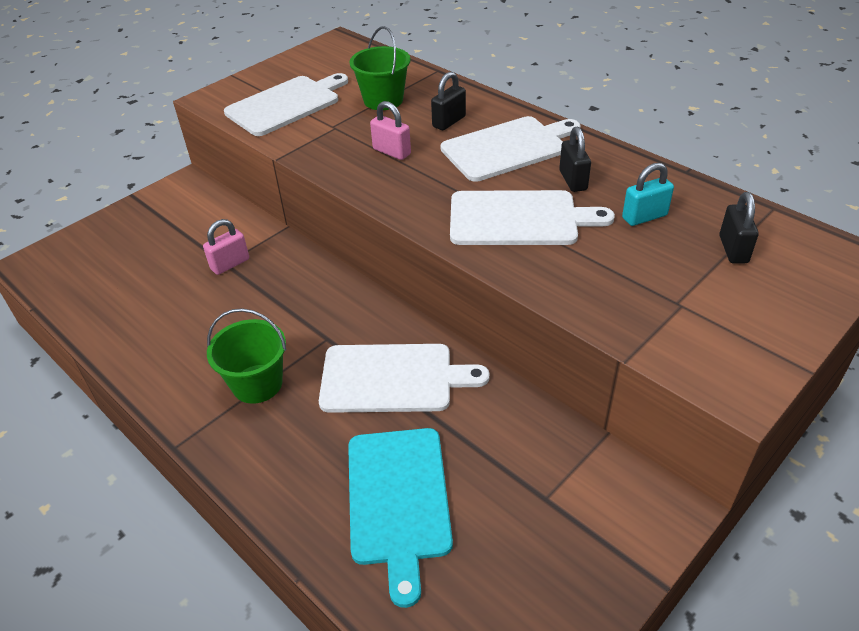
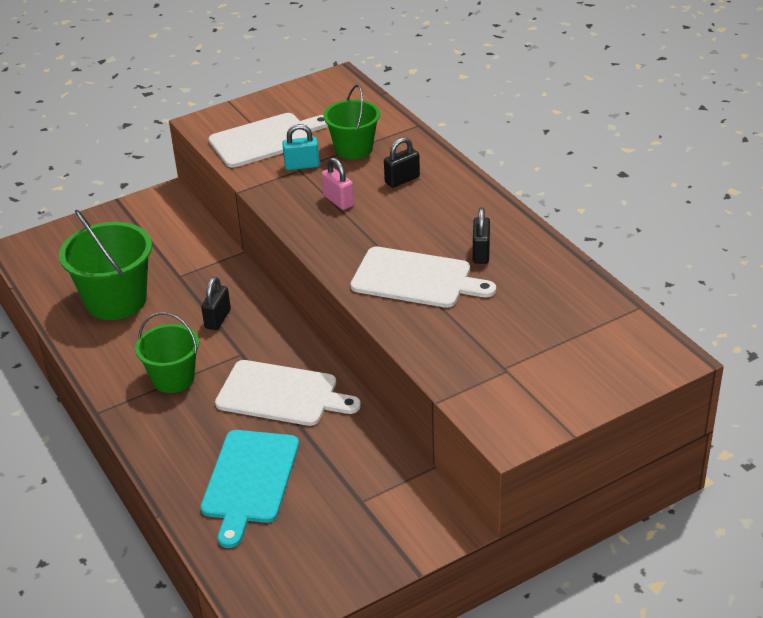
camera: 15 degrees right, 5 degrees down
pink padlock [203,219,249,275] -> none
white cutting board [441,116,580,182] -> none
turquoise padlock [622,163,674,226] -> turquoise padlock moved to [282,124,320,170]
black padlock [719,192,759,263] -> black padlock moved to [201,277,231,330]
none -> green bucket [59,209,152,320]

